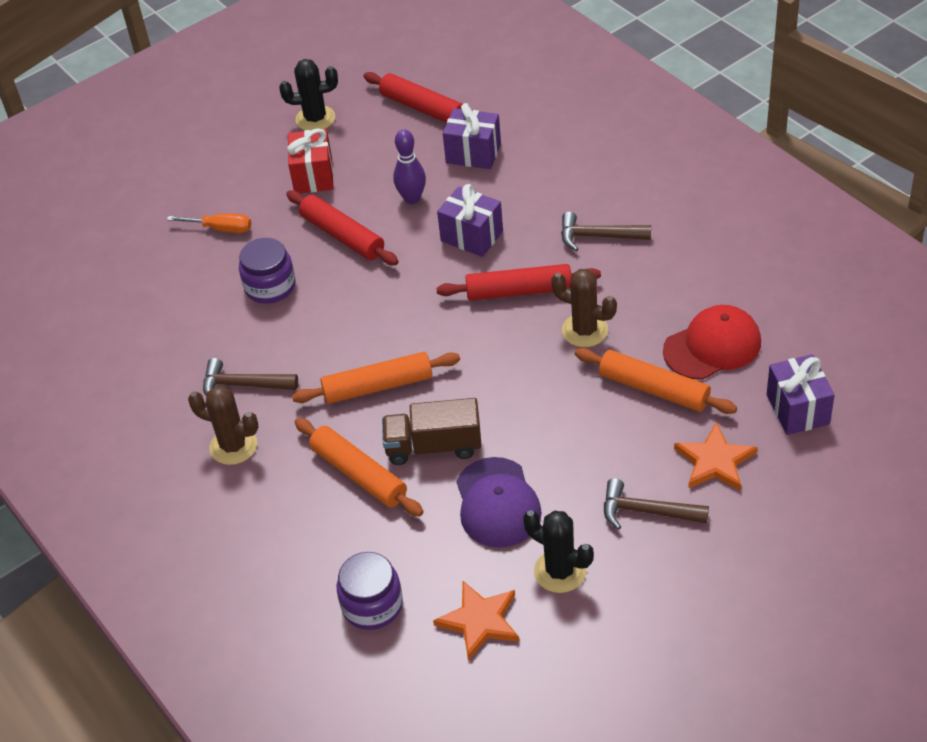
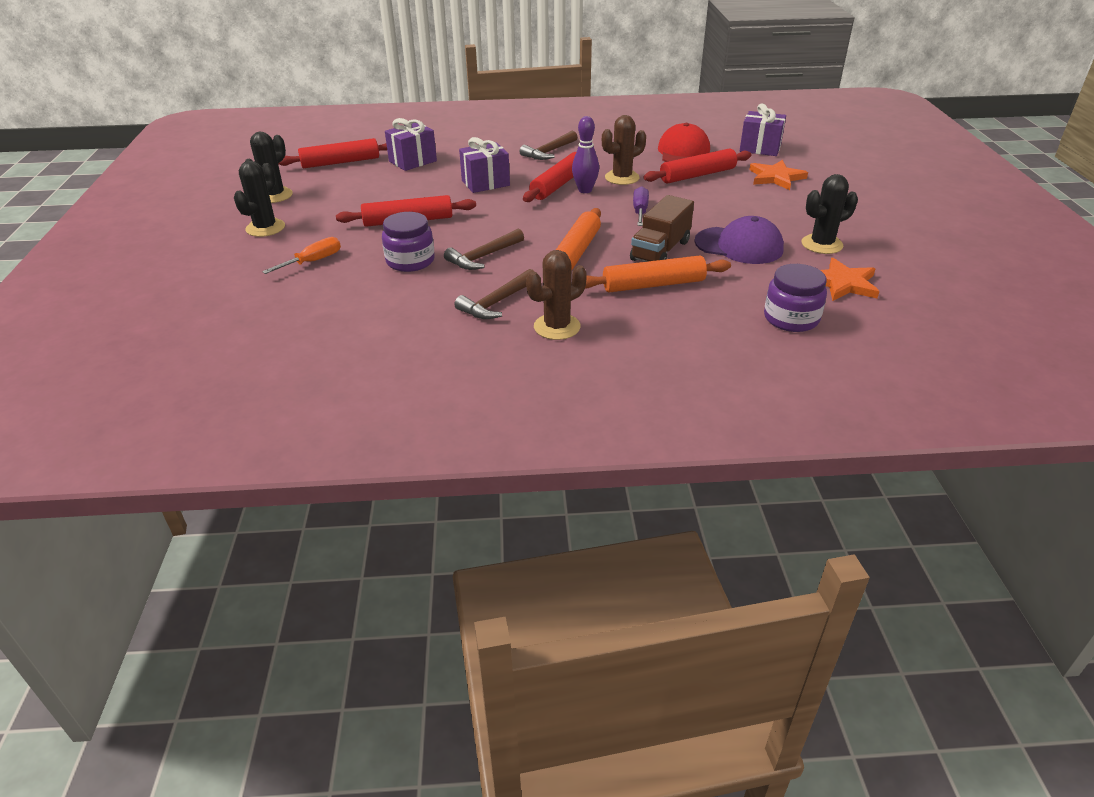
camera: 60 degrees left, 10 degrees down
red gift [287,128,333,193] -> none
purple bowling pin [393,129,426,204] -> purple bowling pin moved to [572,116,599,193]
orange rolling pin [575,348,737,414] -> red rolling pin [644,148,752,183]
brown hammer [604,478,709,530] -> brown hammer moved to [444,229,524,270]
none -> black cactus [234,161,285,237]
none -> purple screwdriver [633,186,649,226]

